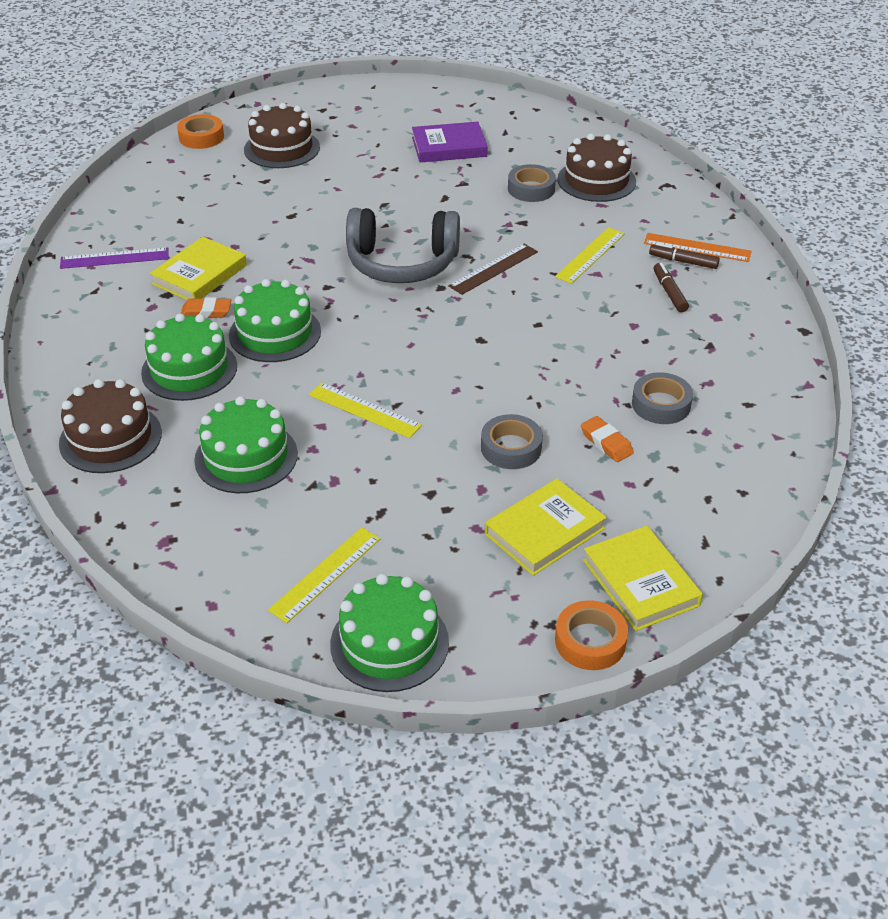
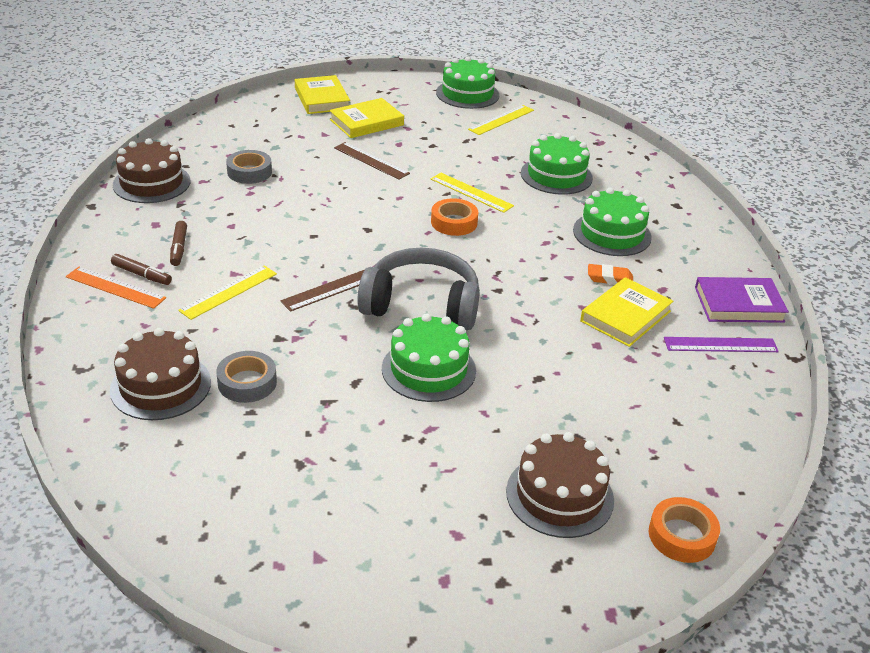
camera: 175 degrees left, 5 degrees down
brown cake [59,379,162,473] -> brown cake moved to [113,138,190,203]
green cake [229,279,321,362] -> green cake moved to [382,313,476,402]
purple book [412,122,488,162] -> purple book moved to [695,277,789,323]
grey tape [481,414,543,469] -> brown ruler [334,142,410,180]
orange tape [555,600,628,670] -> orange tape moved to [431,198,478,236]
orange eraser [581,416,634,462] -> none

